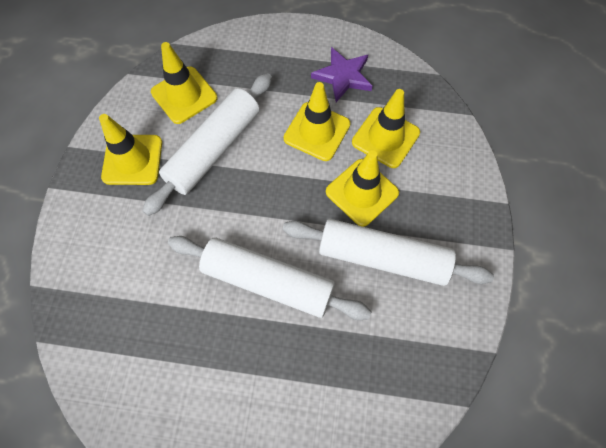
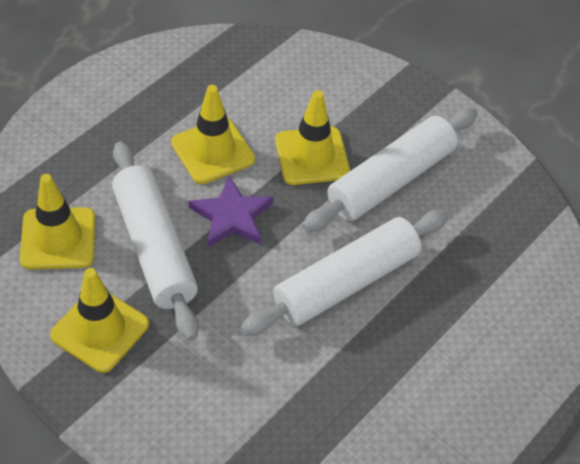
camera: 60 degrees left, 15 degrees down
purple star [311,47,373,102] -> purple star moved to [189,176,273,247]
yellow traffic cone [352,89,420,168] -> none

